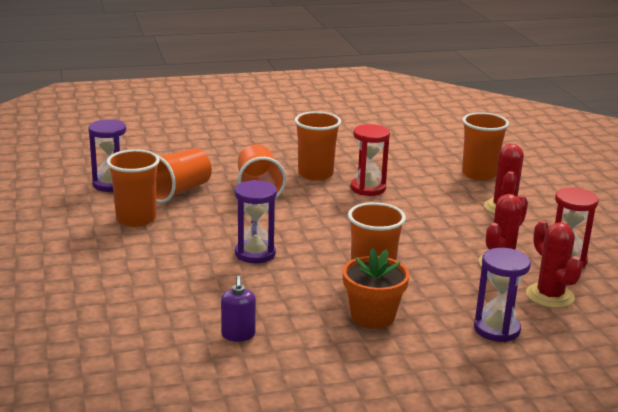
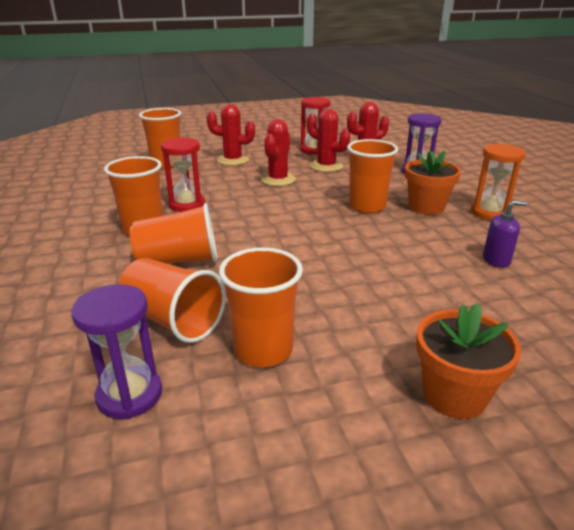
camera: 90 degrees left, 5 degrees up
purple hourglass [235,180,277,263] -> none
none -> red cactus [260,119,296,186]
none -> orange flower pot [416,303,521,419]
none -> orange hourglass [471,144,526,220]

